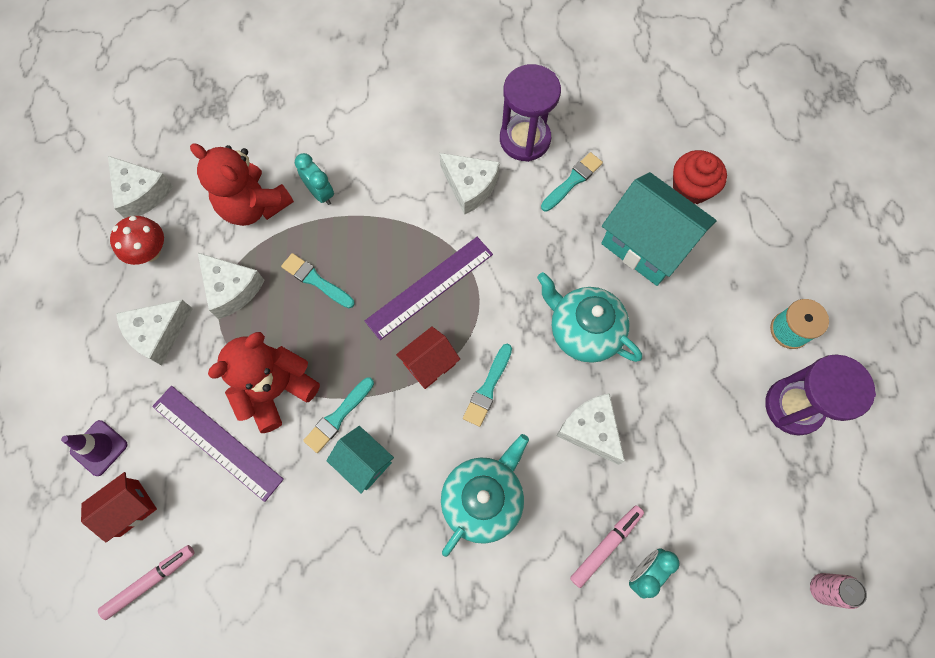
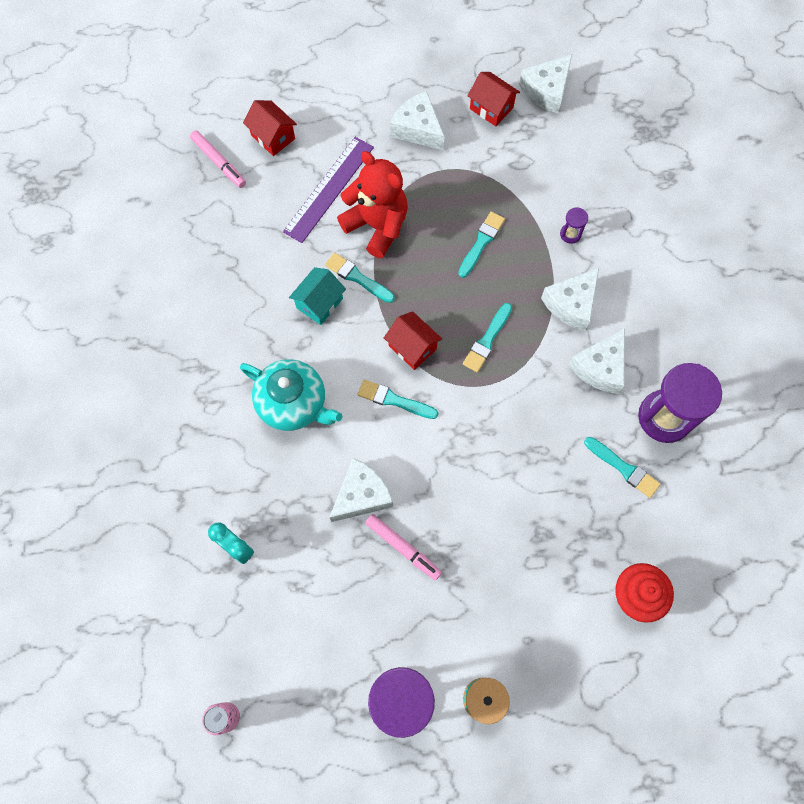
camera: 85 degrees right, 0 degrees up
purple traffic cone [61,420,128,476] -> none
red mushroom [110,216,164,265] -> red house [467,72,520,126]
red teddy bear [190,143,294,226] -> none
white cheese [198,253,265,319] -> white cheese moved to [541,268,599,331]
turquoise clock [295,153,334,205] -> purple hourglass [560,207,588,244]
purple ruler [365,237,493,340] -> turquoise brush [463,303,512,372]
turquoise teapot [537,272,642,363] -> none
pink marker [570,505,644,588] -> pink marker moved to [365,514,442,580]
turquoise house [601,172,717,286] -> none

